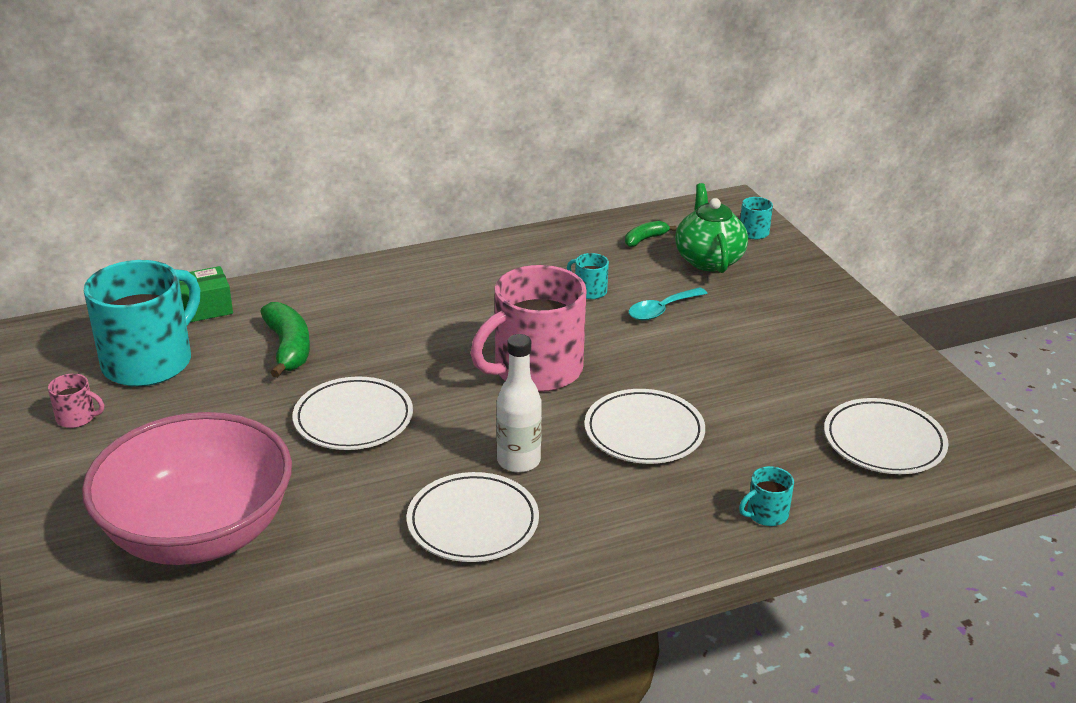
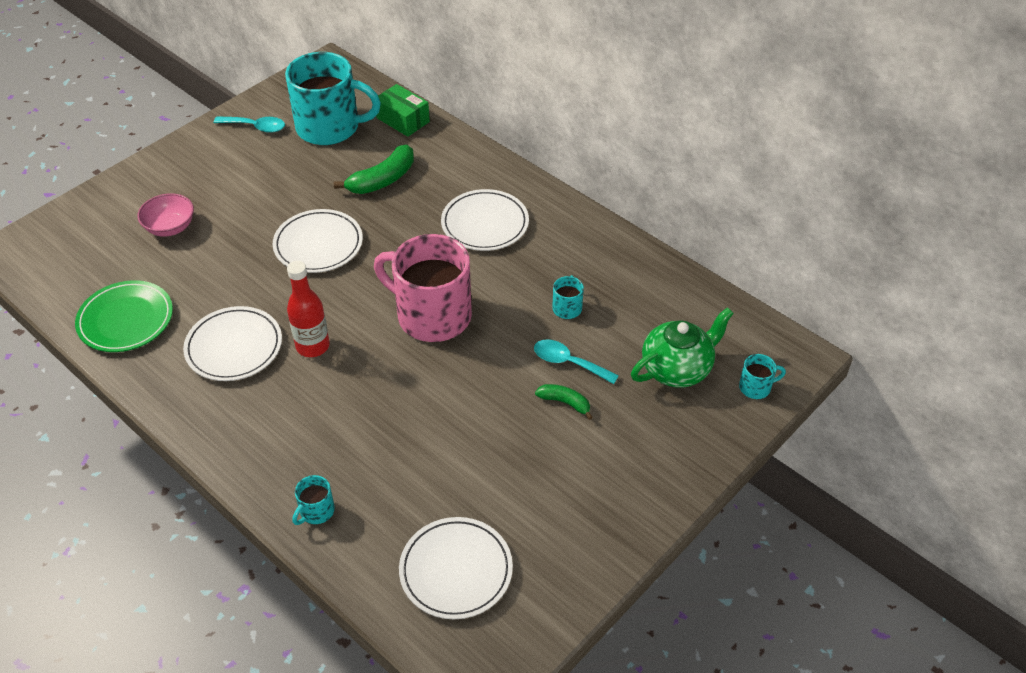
camera: 65 degrees right, 15 degrees up
pink mug [48,374,104,428] -> turquoise spoon [214,116,285,133]
pink bowl [82,412,292,565] -> pink bowl [137,193,194,237], size x0.42
white bottle [496,334,542,473] -> red bottle [287,261,330,357]
white plate [584,389,705,464] -> white plate moved to [441,189,529,251]
green banana [625,221,676,247] -> green banana moved to [535,384,593,420]
turquoise mug [739,466,794,526] -> turquoise mug turned 90 degrees counterclockwise [292,475,335,525]
none -> green plate [75,280,173,352]

